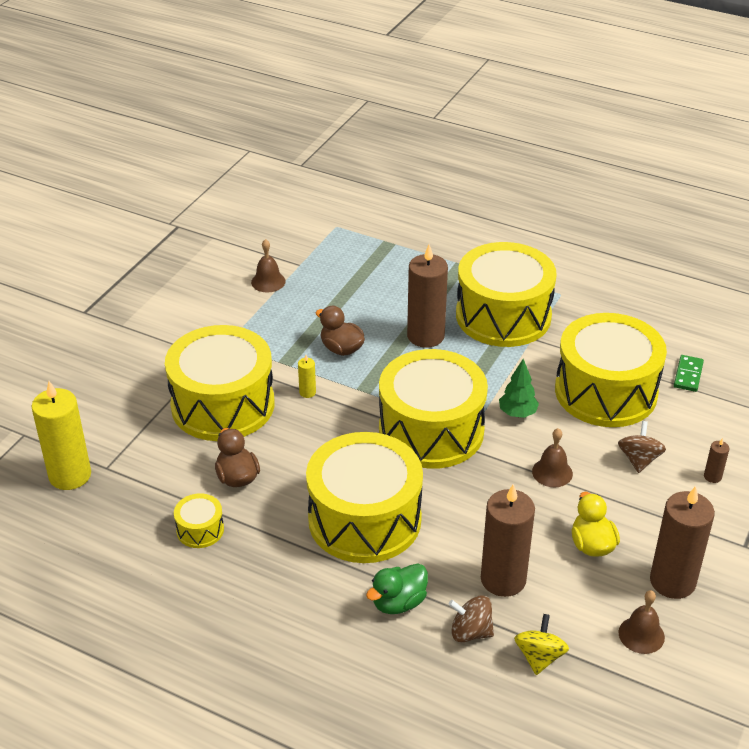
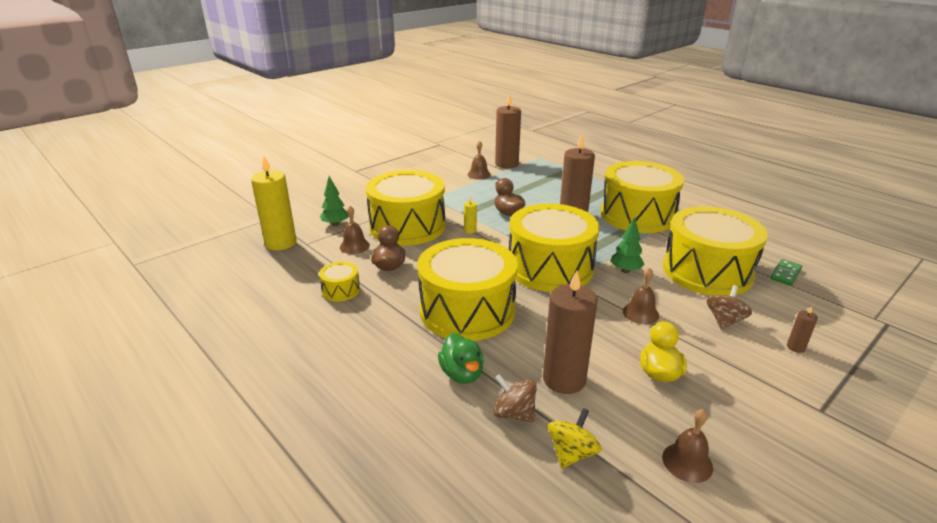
camera: 20 degrees right, 10 degrees down
green duck [366,563,428,614] -> green duck turned 90 degrees counterclockwise [438,333,484,384]
brown candle [650,486,715,599] -> brown candle moved to [495,93,521,168]
none -> green tree [320,176,348,226]
none -> brown bell [340,206,370,254]

